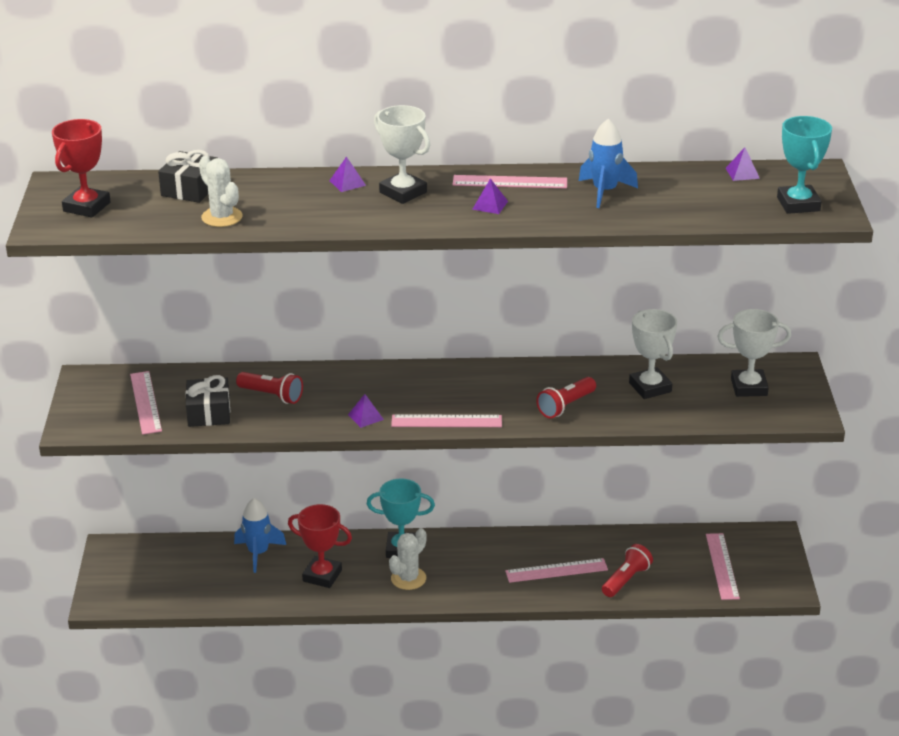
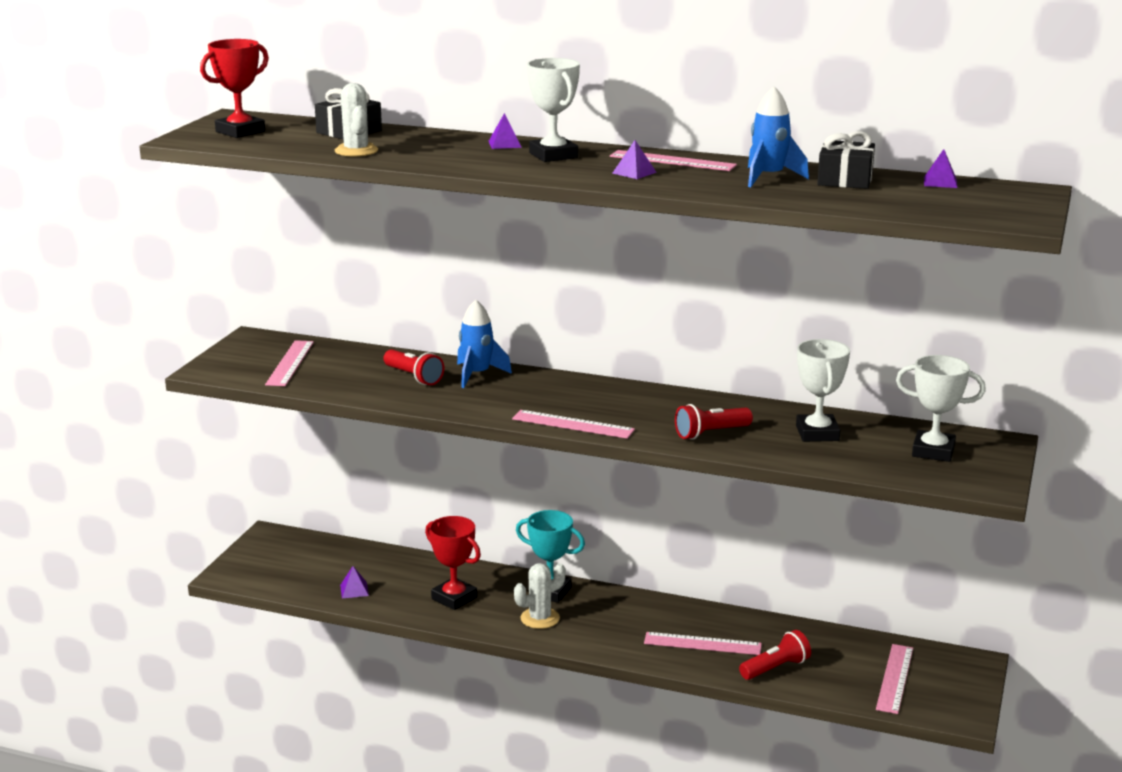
camera: 20 degrees right, 10 degrees down
black gift [185,375,230,427] -> black gift moved to [817,131,875,189]
blue rocket [234,498,286,573] -> blue rocket moved to [457,300,512,388]
purple pyramid [348,394,384,428] -> purple pyramid moved to [340,566,369,598]
turquoise trophy [777,116,832,214] -> none

